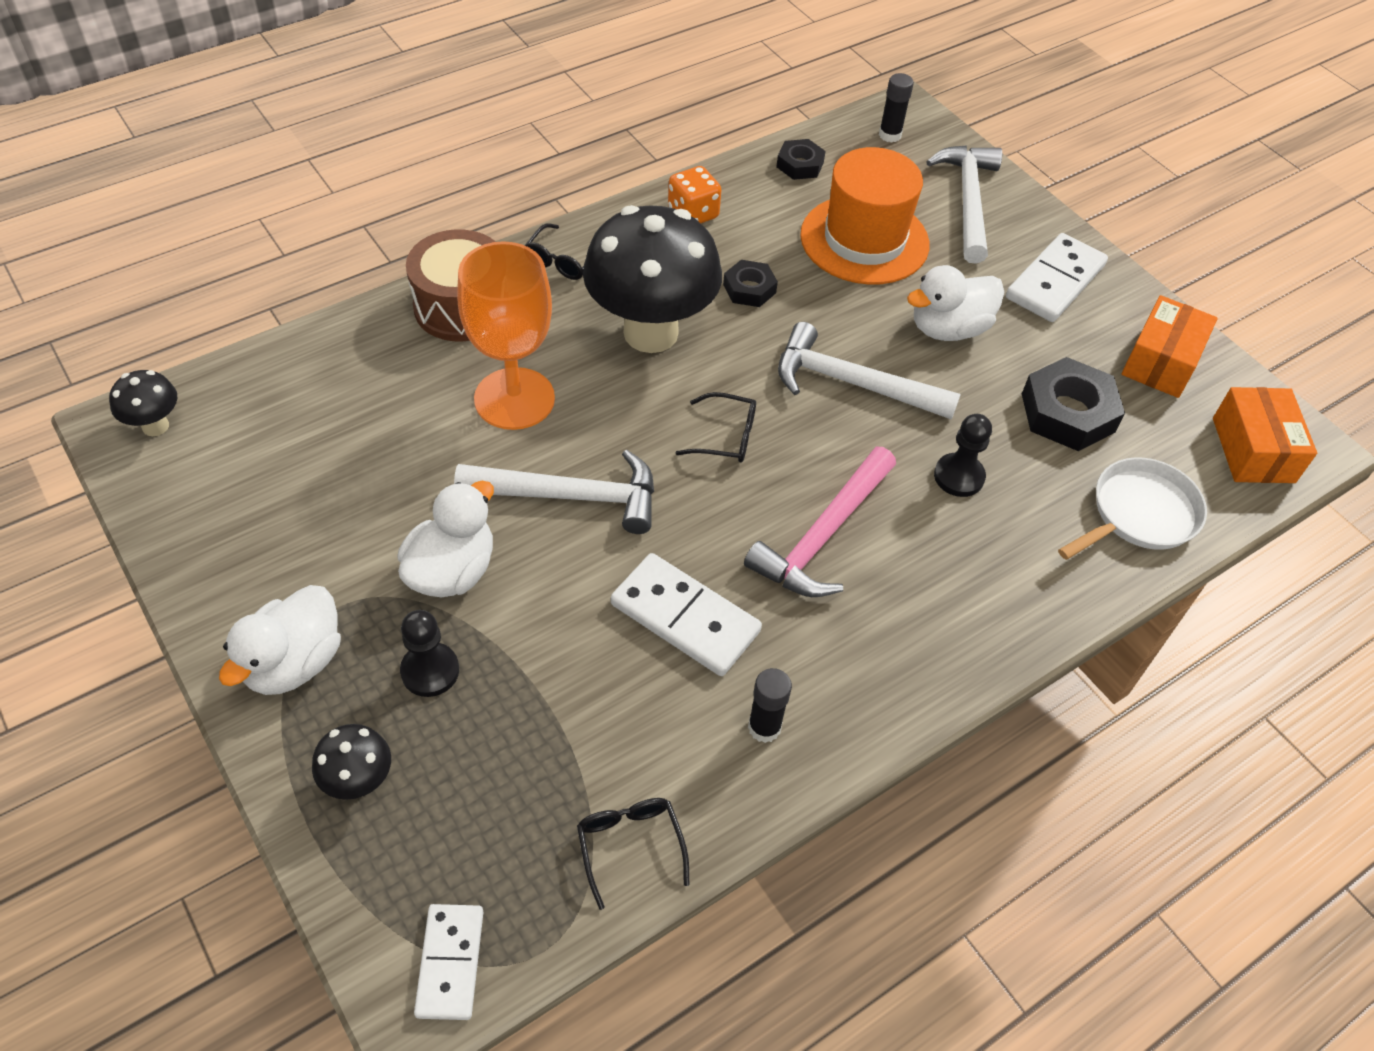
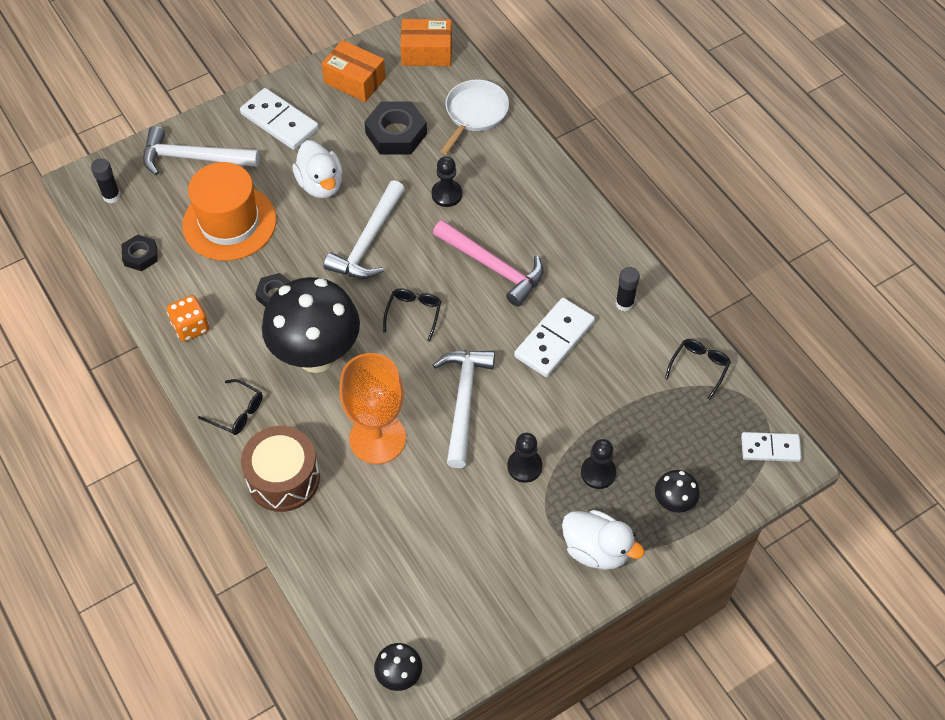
camera: 85 degrees left, 5 degrees up
white duck [397,481,494,597] -> black pawn [507,433,543,483]
black glasses [577,798,689,910] -> black glasses turned 135 degrees clockwise [665,339,731,400]
white pan [1058,457,1207,560] -> white pan turned 60 degrees clockwise [440,80,509,155]

